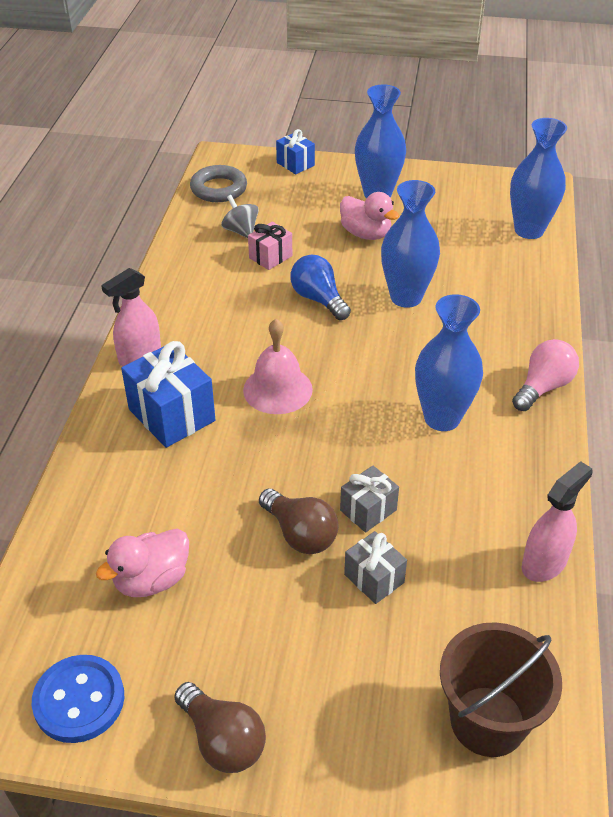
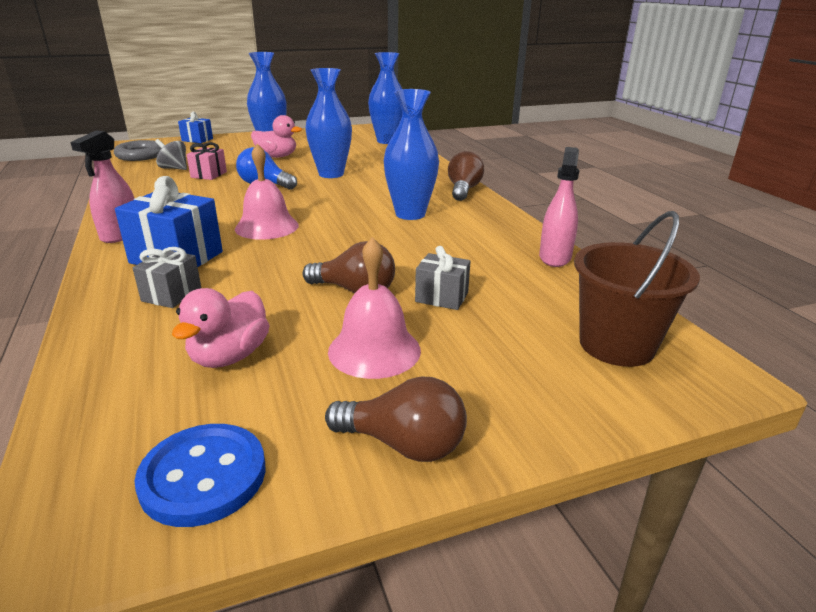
camera: 30 degrees left, 15 degrees down
grey gift [340,466,399,532] -> grey gift moved to [133,247,201,308]
pink light bulb [512,339,579,411] -> brown light bulb [448,151,484,201]
none -> pink bell [328,237,421,379]

